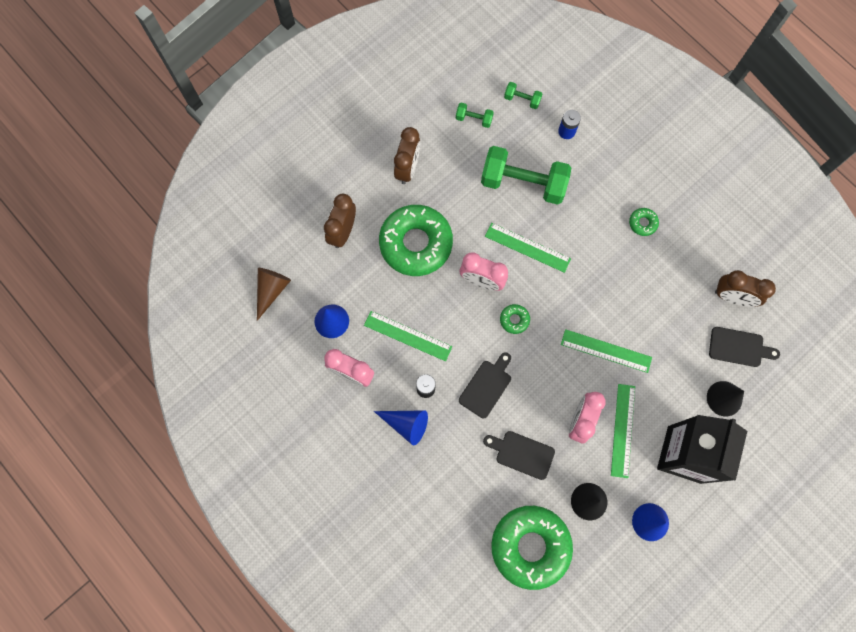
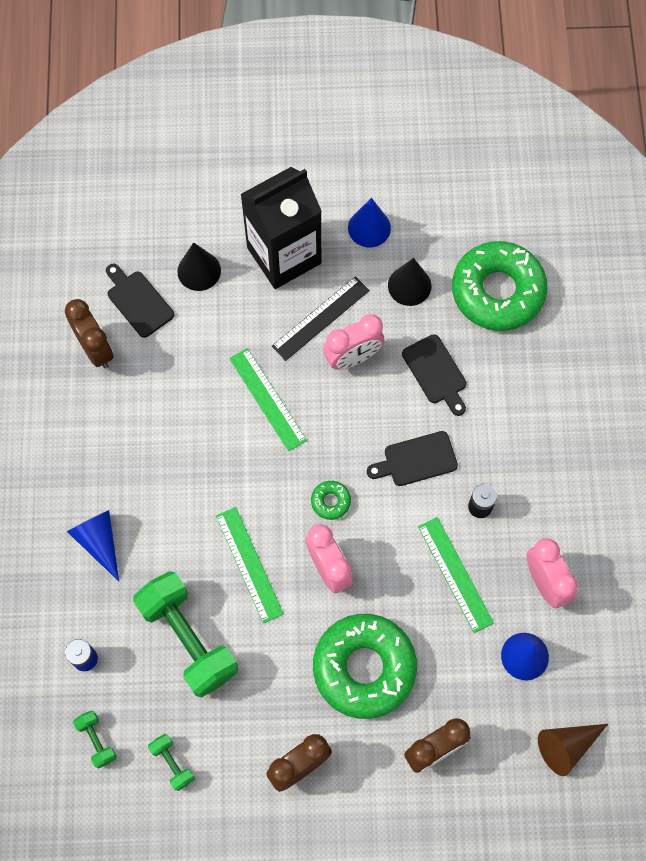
camera: 140 degrees left, 5 degrees down
blue cone [374,410,428,445] -> blue cone moved to [67,510,119,581]
green ruler [611,384,635,478] -> black ruler [272,276,370,361]
green donut [629,208,659,236] -> none

